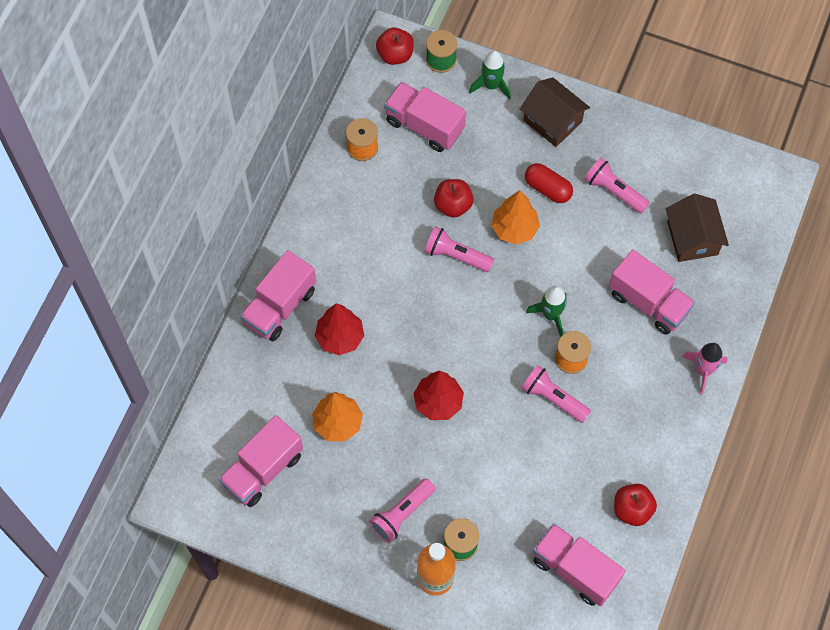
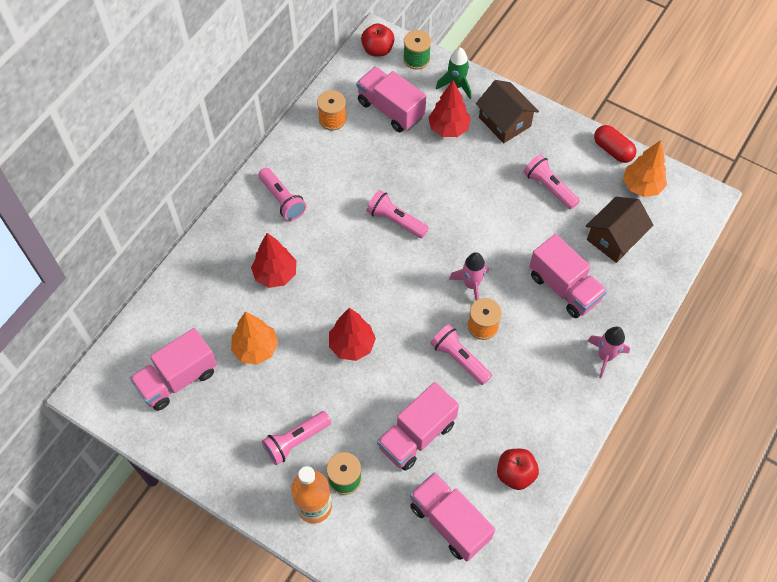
camera: 10 degrees right, 5 degrees down
pink truck [240,250,316,341] -> pink truck moved to [377,382,459,471]
red apple [434,179,474,218] -> none
orange tree [491,190,540,245] -> orange tree moved to [623,140,667,197]
red capsule [525,163,573,203] -> red capsule moved to [594,125,636,163]
green rocket [526,286,567,337] -> pink rocket [449,252,489,300]
brown house [666,194,729,262] -> brown house turned 45 degrees clockwise [586,197,654,263]
none -> pink flashlight [258,168,307,221]
none -> red tree [428,80,471,137]

